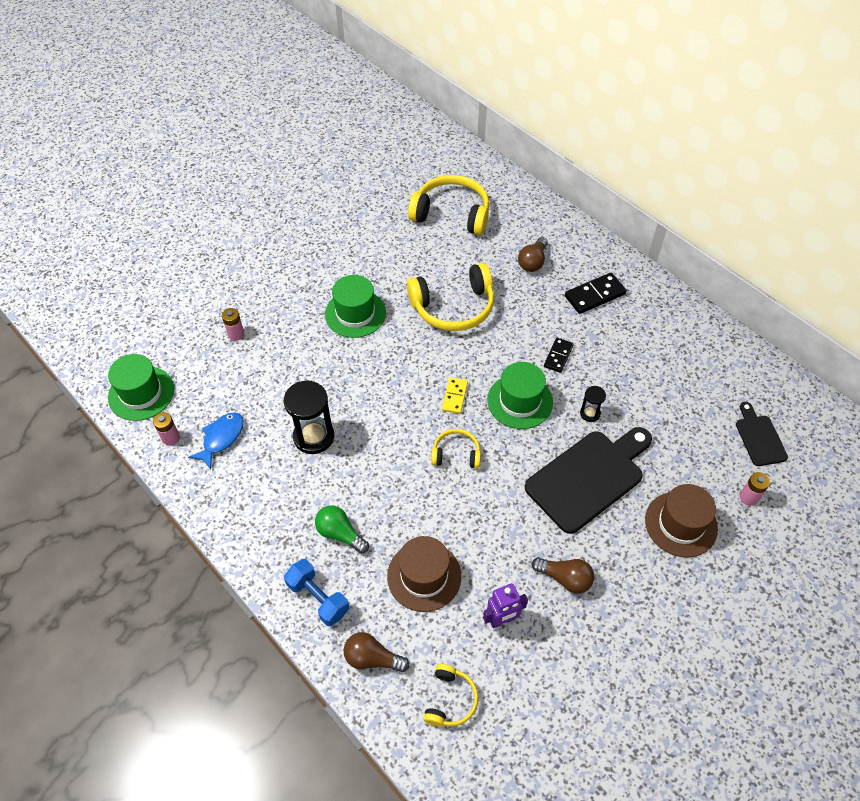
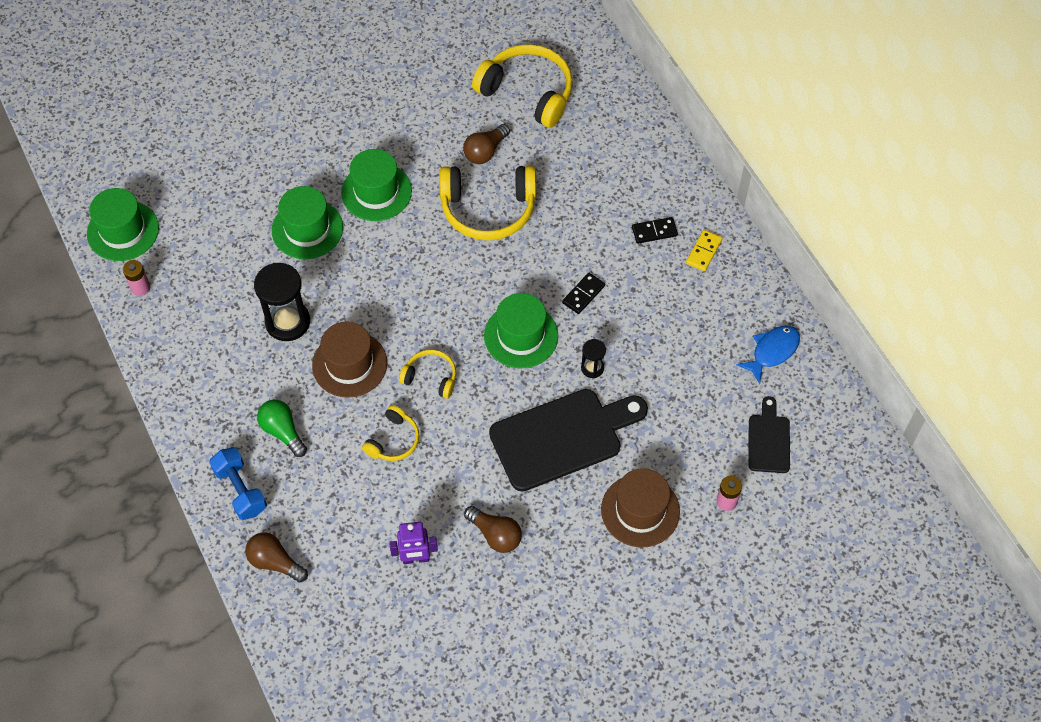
camera: 15 degrees right, 5 degrees up
blue fish [188,412,244,469] -> blue fish moved to [737,325,800,384]
pink battery [222,308,244,341] -> none
brown hat [387,536,461,612] -> brown hat moved to [312,321,387,398]
yellow headphones [423,664,478,727] -> yellow headphones moved to [362,405,420,461]
yellow domino [442,378,468,414] -> yellow domino moved to [686,230,722,271]
brown light bulb [518,237,548,272] -> brown light bulb moved to [463,124,510,164]
black domino [565,273,627,314] -> black domino [632,217,678,244], size x0.64
none -> green hat [272,186,343,259]

